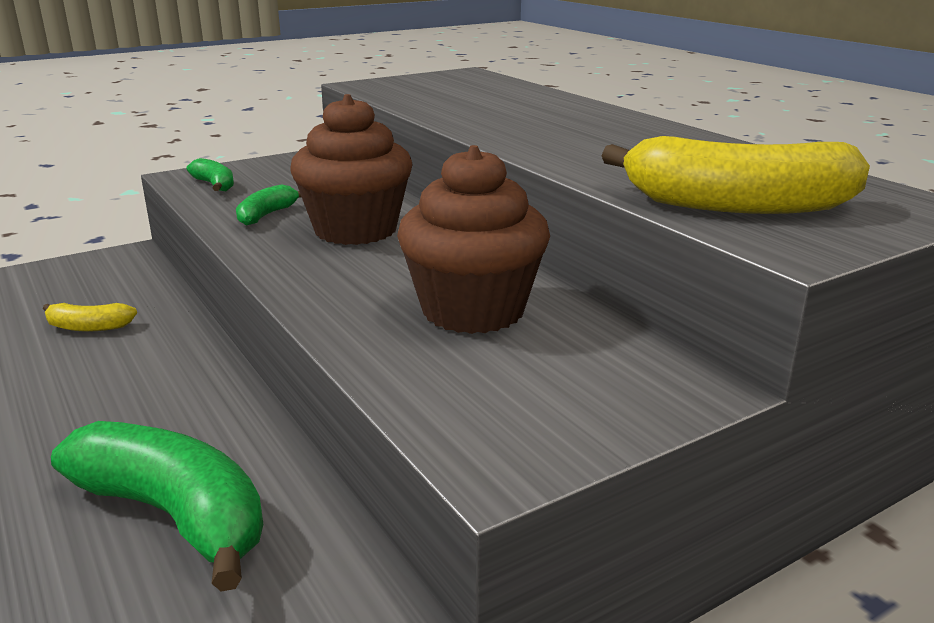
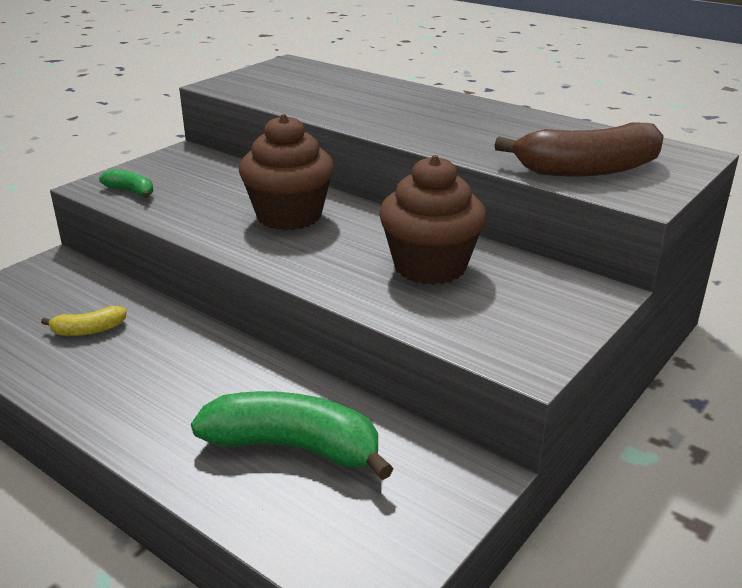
camera: 20 degrees left, 5 degrees up
green banana [236,184,301,225] -> none
yellow banana [601,136,870,214] -> brown banana [494,122,664,177]

